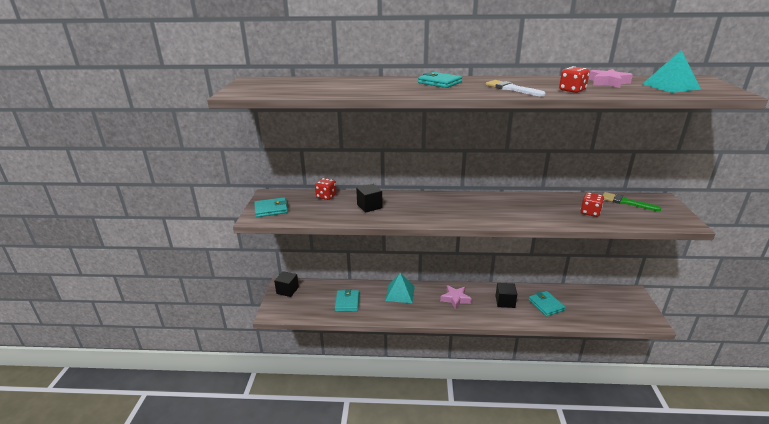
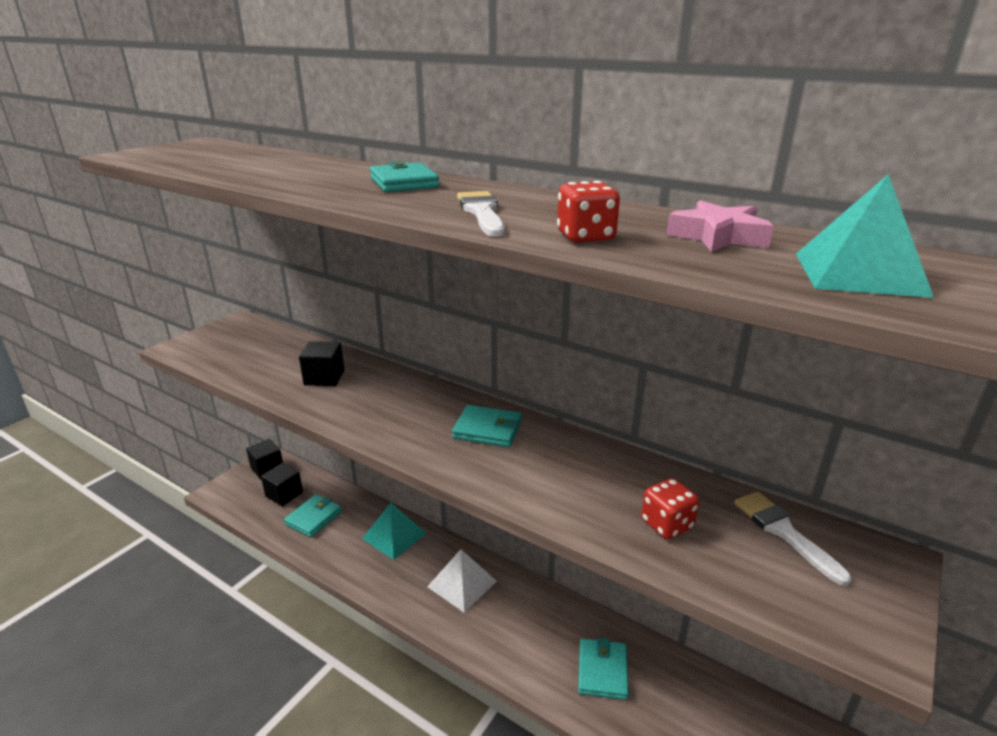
camera: 30 degrees right, 0 degrees up
turquoise wallet [254,197,288,217] -> turquoise wallet moved to [452,405,522,447]
red dice [315,178,337,200] -> none
pink star [440,285,472,310] -> white pyramid [427,549,497,613]
black cube [496,283,517,308] -> black cube moved to [261,463,303,506]
green brush [603,192,661,211] -> white brush [734,491,852,586]

